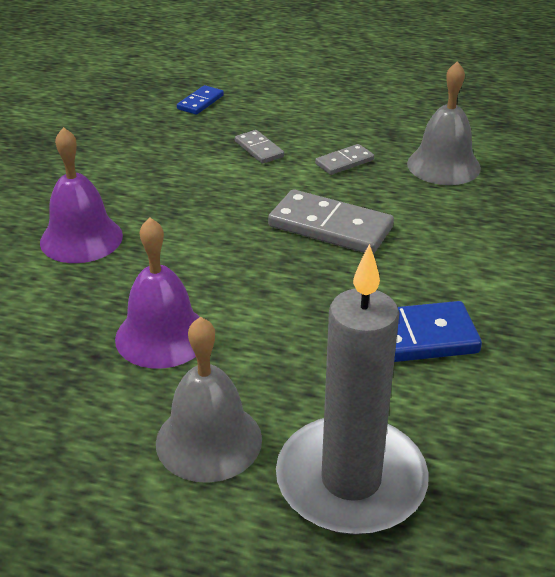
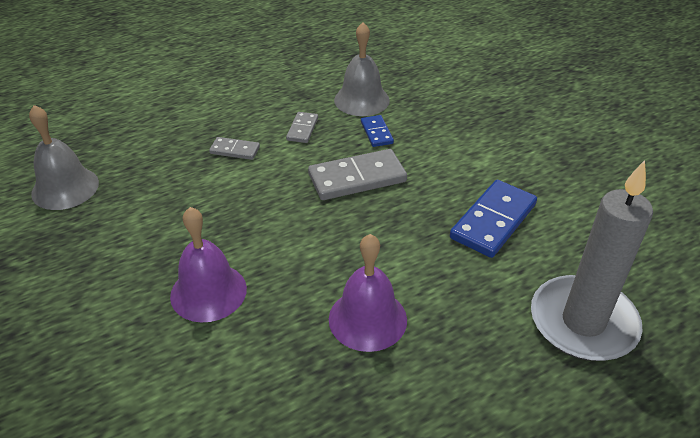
camera: 45 degrees left, 5 degrees up
grey bell [156,316,262,483] -> grey bell moved to [29,105,99,210]
blue domino [177,85,224,115] -> blue domino moved to [361,115,394,147]

